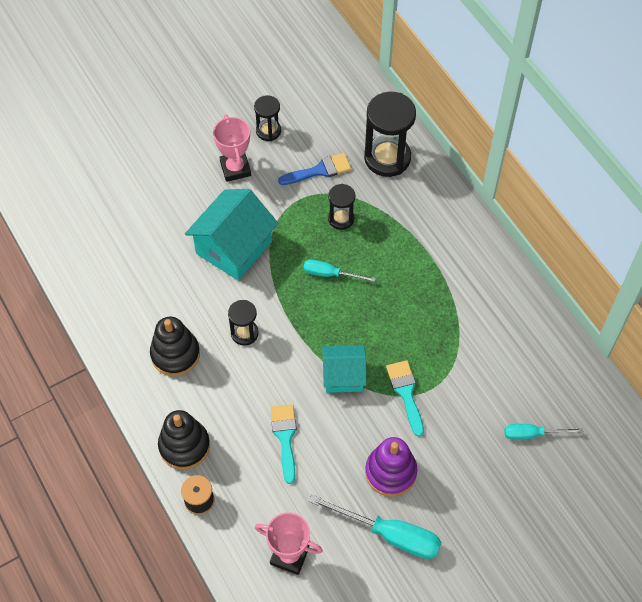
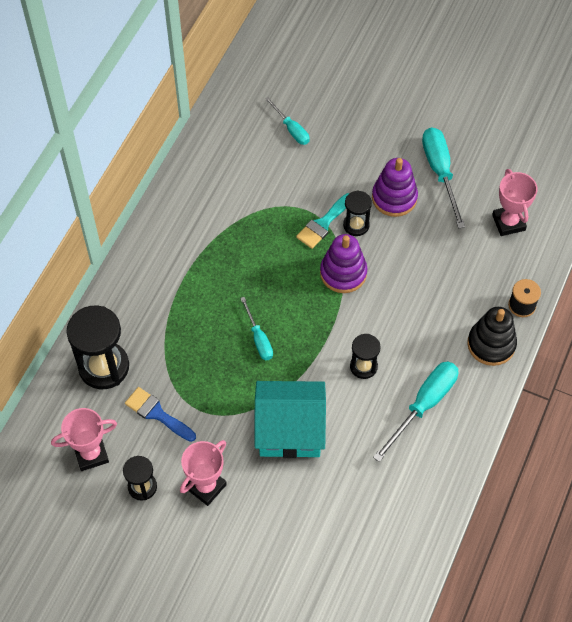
camera: 125 degrees left, 0 degrees up
black stacking toy [150,317,200,376] -> turquoise screwdriver [373,361,458,462]
turquoise brush [271,404,297,484] -> none
turquoise house [322,345,367,393] -> purple stacking toy [320,234,367,293]
black hourglass [328,184,355,230] -> black hourglass moved to [343,190,372,236]
none -> pink trophy [51,408,117,471]

